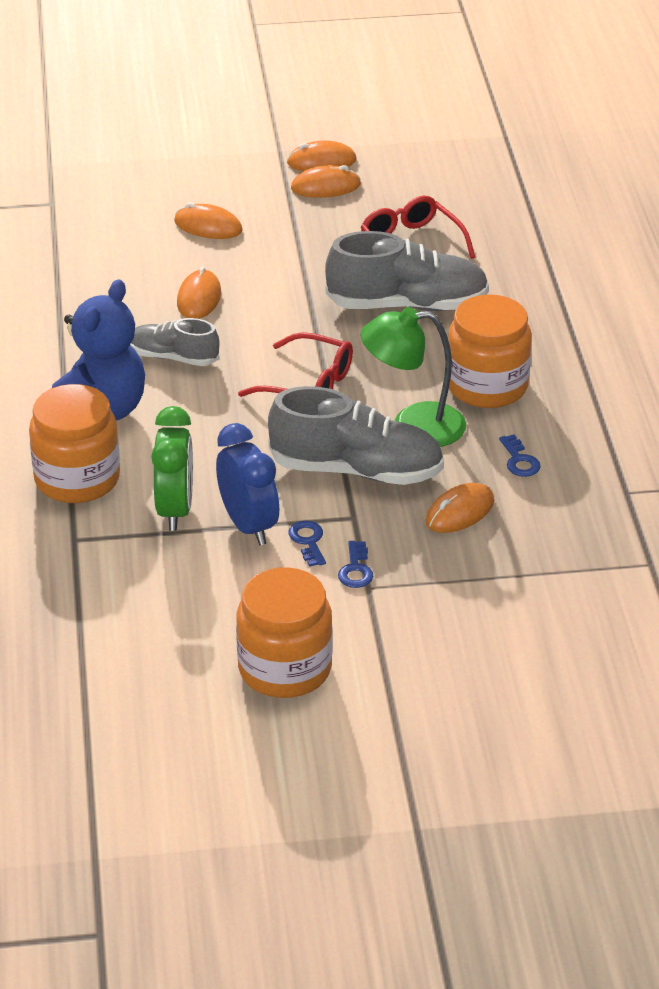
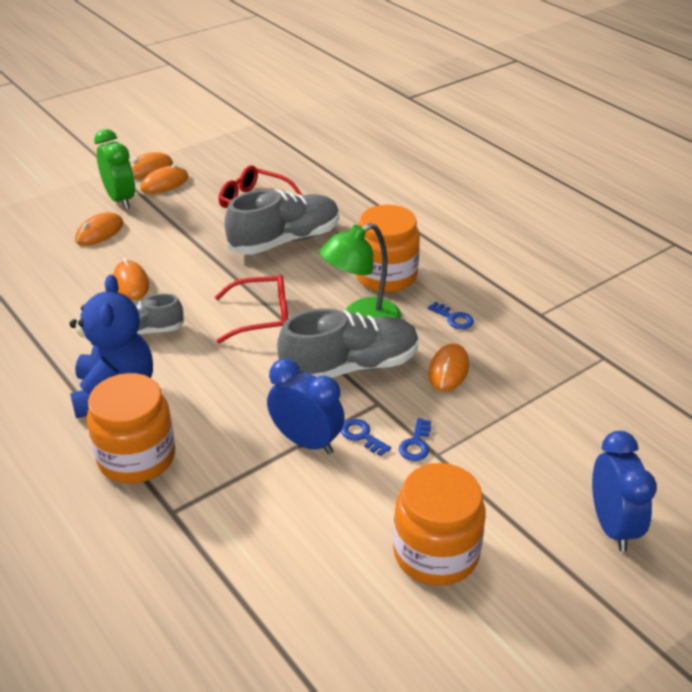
camera: 30 degrees left, 0 degrees up
green clock [151,406,193,531] -> green clock moved to [94,129,135,209]
orange mouse [174,203,243,239] -> orange mouse turned 45 degrees counterclockwise [75,212,123,246]
blue key [338,541,374,588] -> blue key turned 45 degrees clockwise [399,418,431,461]
none -> blue clock [592,431,657,552]

